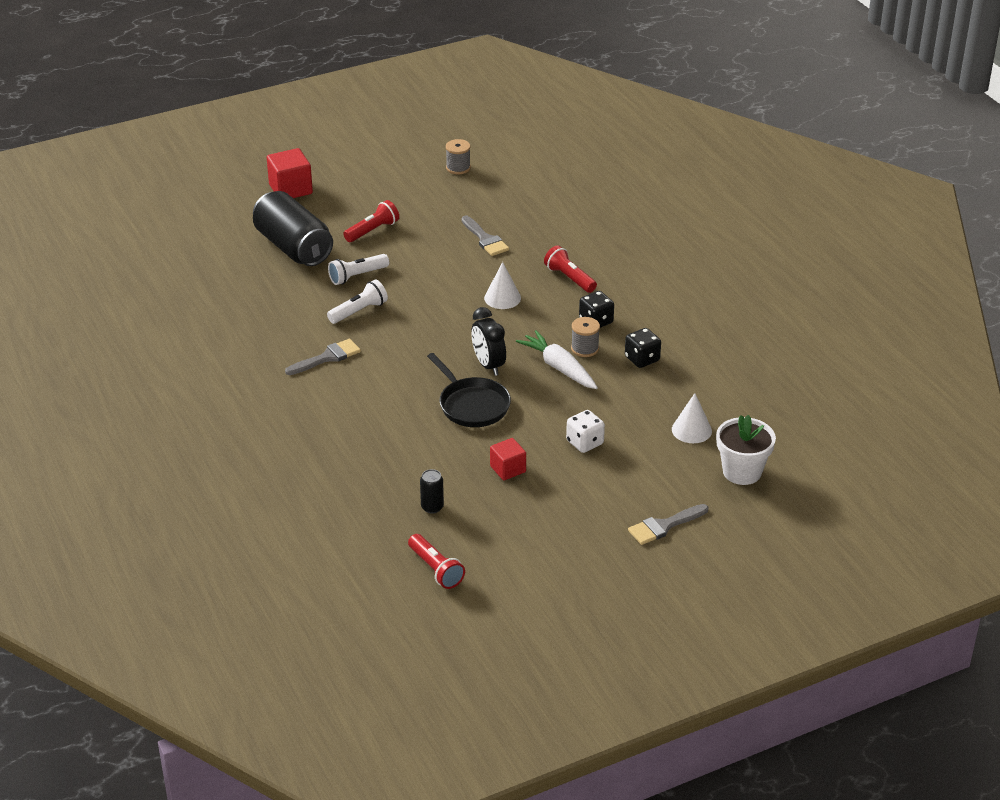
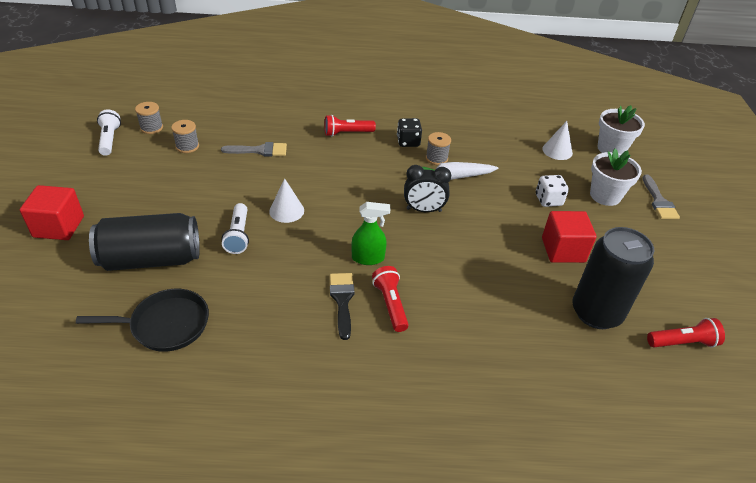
camera: 65 degrees left, 5 degrees up
grey brush [285,339,361,375] -> black brush [330,273,354,340]
white flashlight [327,280,388,324] -> white flashlight moved to [97,110,121,156]
red flashlight [343,200,399,242] -> red flashlight moved to [372,266,409,332]
black can [420,469,444,514] -> black can [572,227,654,329], size x2.45
black pan [427,353,511,427] -> black pan moved to [76,289,209,352]
white cone [484,262,521,309] -> white cone moved to [269,178,304,223]
red cube [490,438,526,480] -> red cube [542,211,596,263], size x1.57
black dice [625,328,661,368] -> none
none -> grey spool [171,120,199,153]
none -> green spray bottle [351,202,390,265]
none -> white flower pot [590,148,642,206]

